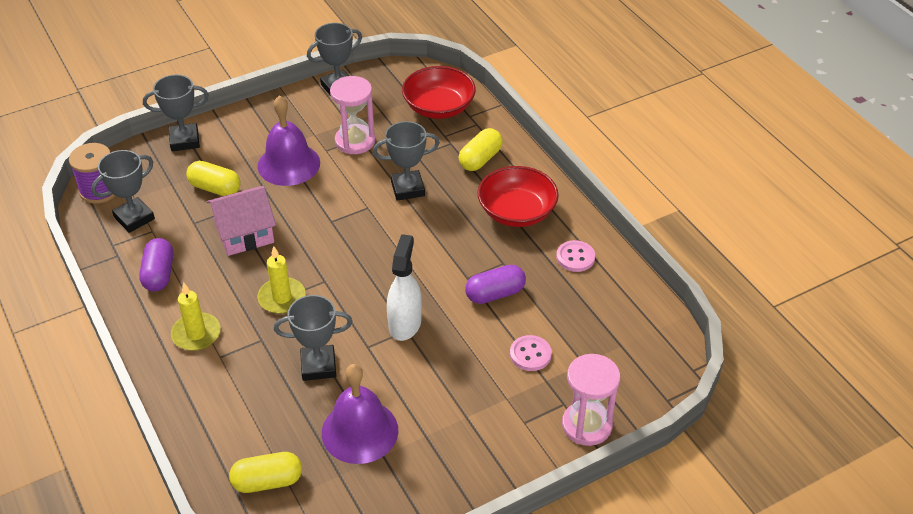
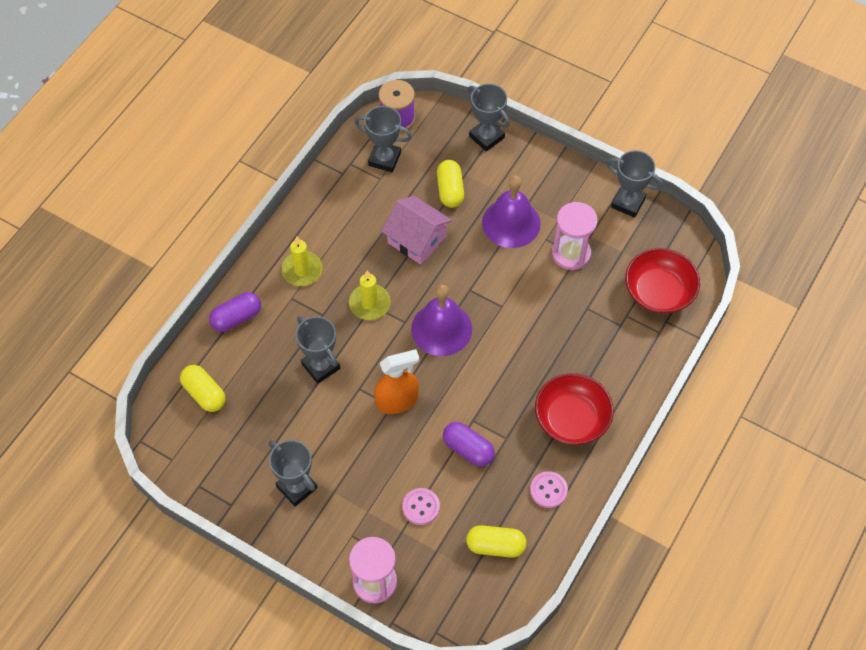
camera: 60 degrees right, 15 degrees up
purple capsule [139,238,173,291] -> purple capsule moved to [209,292,261,332]
purple bell [322,364,398,464] -> purple bell moved to [411,285,472,356]
grey trophy [373,121,440,201] -> grey trophy moved to [269,440,317,507]
white spray bottle [387,234,422,341] -> orange spray bottle [374,349,419,414]
yellow capsule [458,128,503,171] -> yellow capsule moved to [466,525,527,558]

